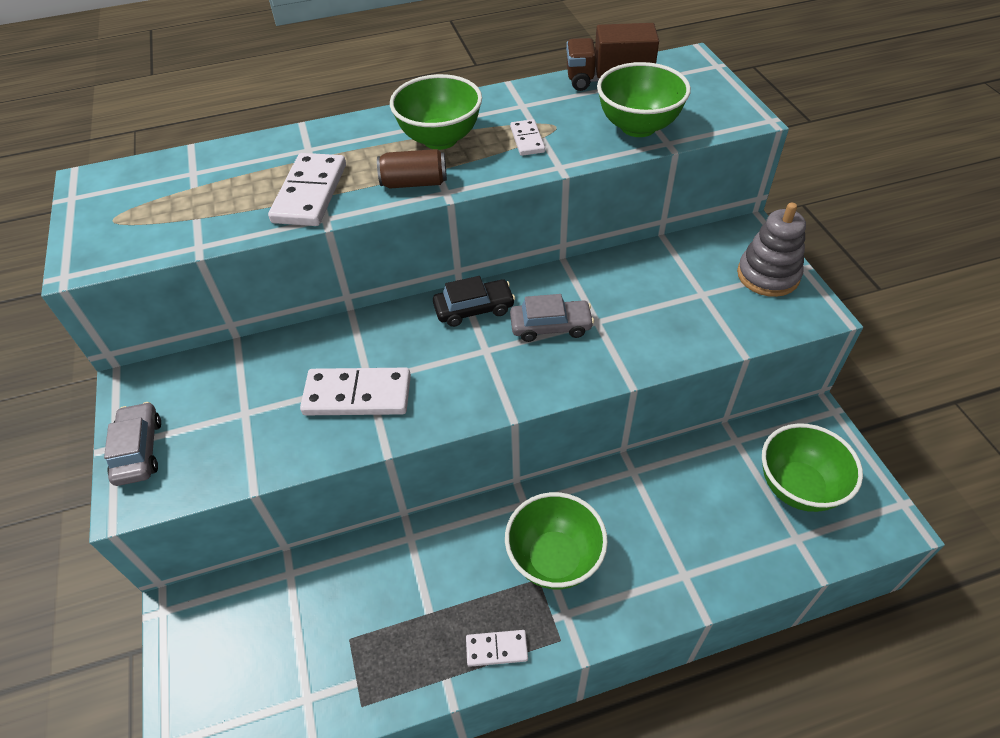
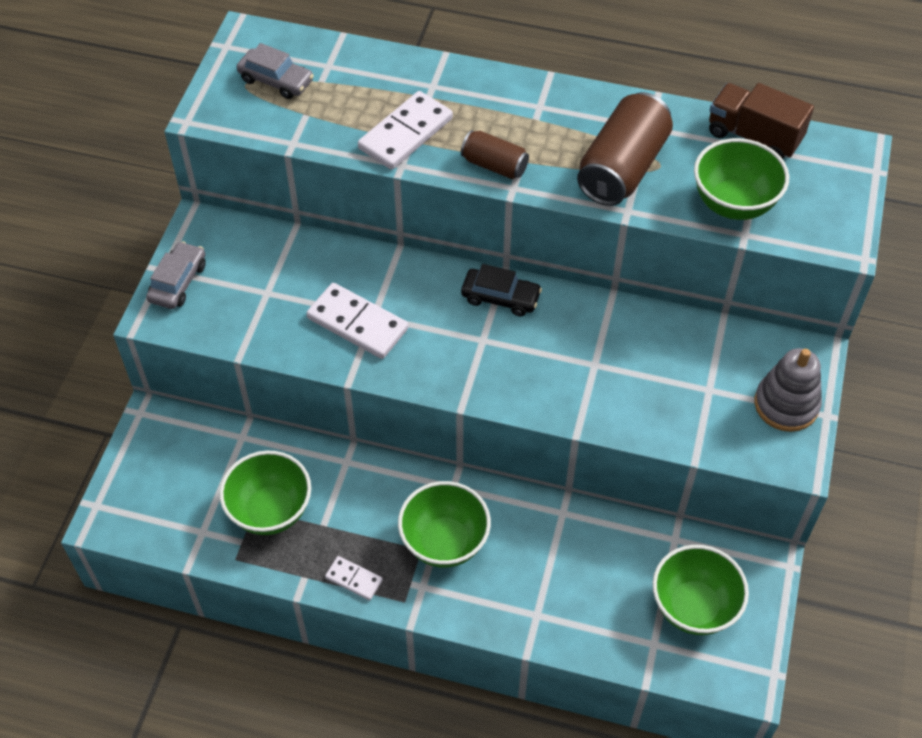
camera: 30 degrees right, 5 degrees up
green bowl [390,74,482,150] -> green bowl moved to [219,451,311,535]
white domino [510,119,545,156] -> brown can [577,92,673,206]
grey car [510,294,594,342] -> grey car moved to [237,43,314,99]

